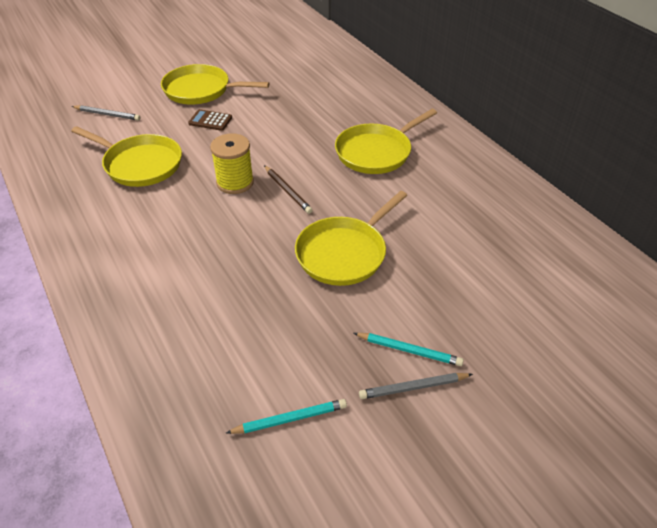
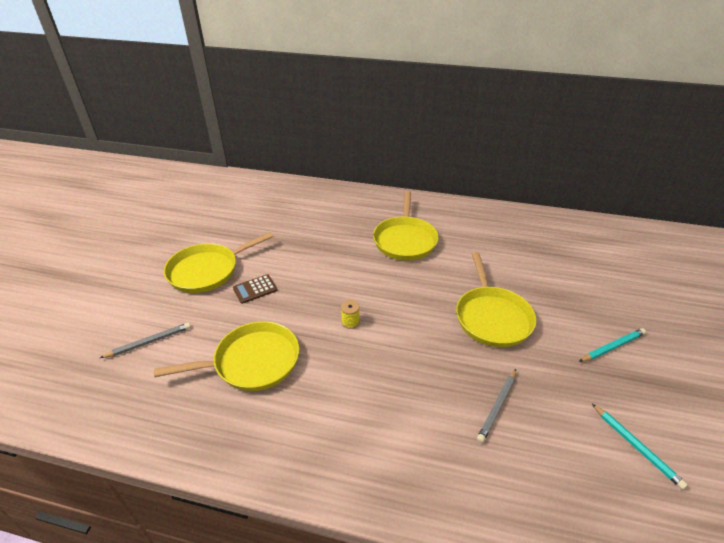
camera: 45 degrees left, 5 degrees down
yellow spool [210,134,254,194] -> yellow spool [341,300,360,329], size x0.50
turquoise pencil [226,399,347,434] -> turquoise pencil turned 120 degrees clockwise [592,404,688,490]
brown pencil [264,165,313,214] -> none
grey pencil [359,373,473,399] -> grey pencil moved to [477,369,516,443]

